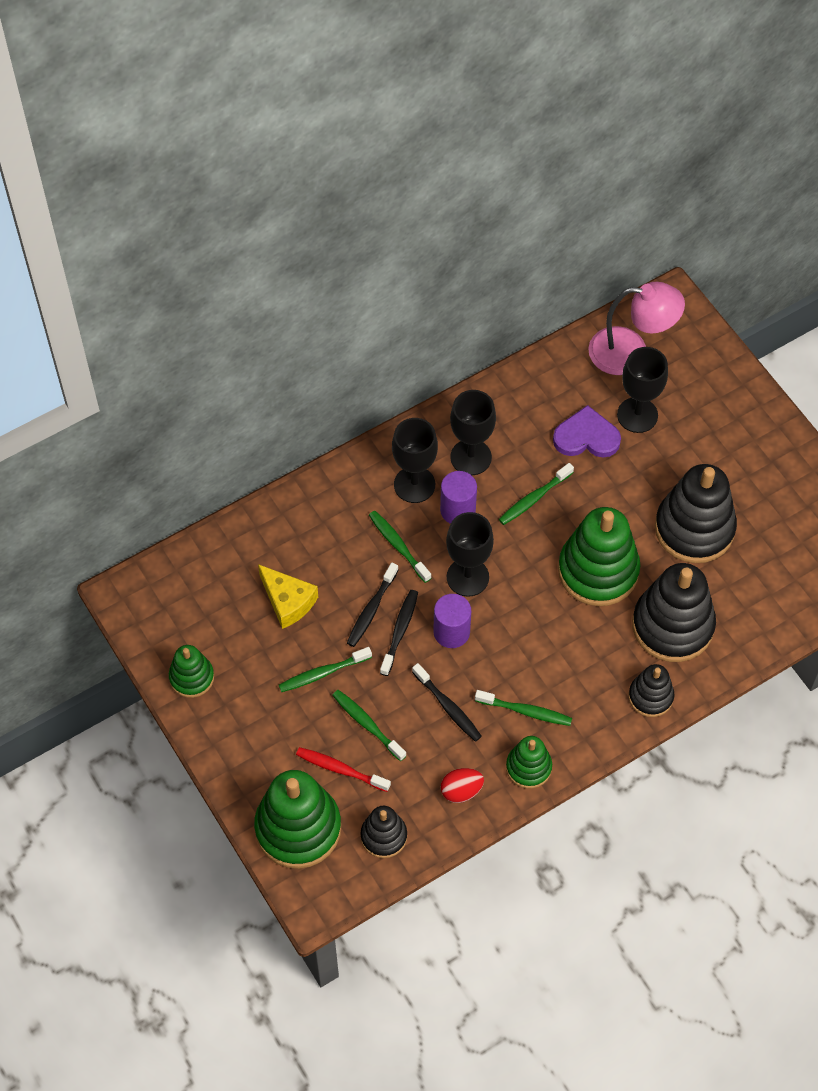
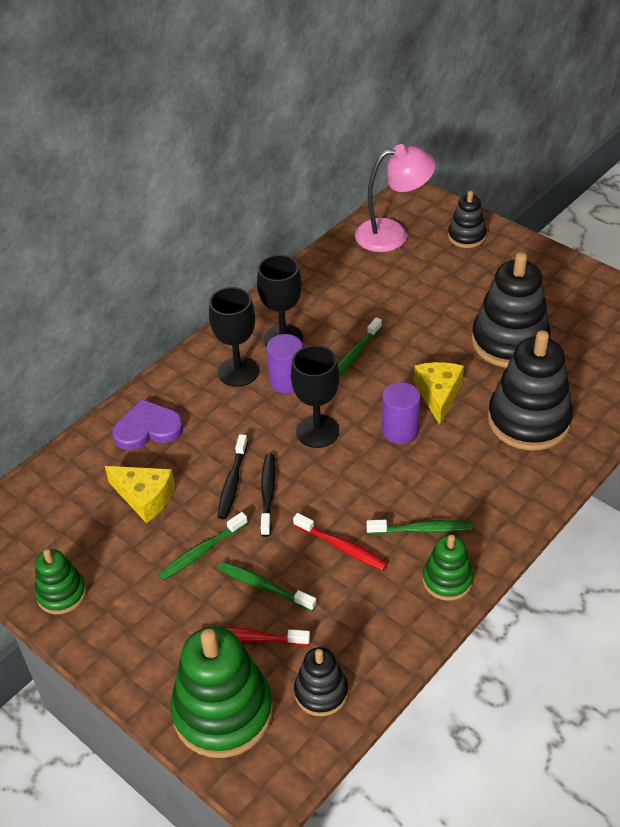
camera: 15 degrees left, 15 degrees down
green toothbrush [369,511,431,583] -> none
black toothbrush [412,663,482,742] -> red toothbrush [293,513,388,570]
purple cylinder [433,594,471,648] -> purple cylinder moved to [382,382,421,444]
red egg [441,768,484,803] -> none
purple heart [553,405,621,457] -> purple heart moved to [112,399,183,450]
green stacking toy [558,507,640,606] -> yellow cheese [414,362,464,425]
black goblet [617,347,668,433] -> none
black stacking toy [629,664,674,717] -> black stacking toy moved to [448,190,486,248]

